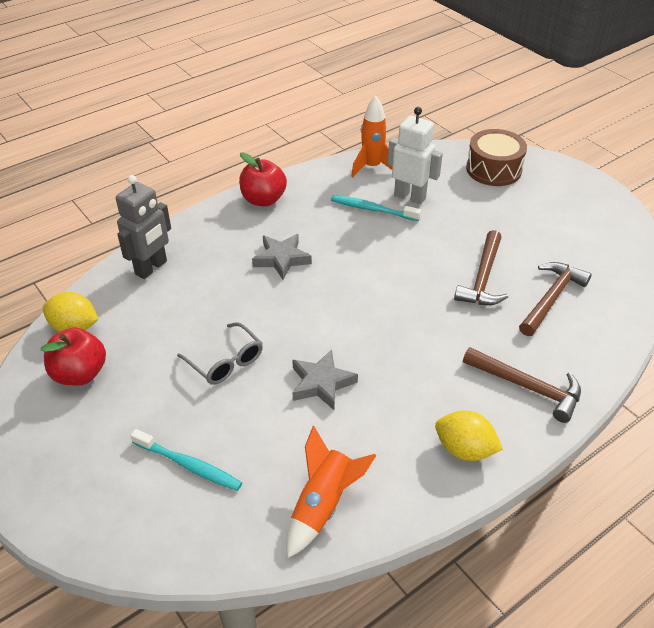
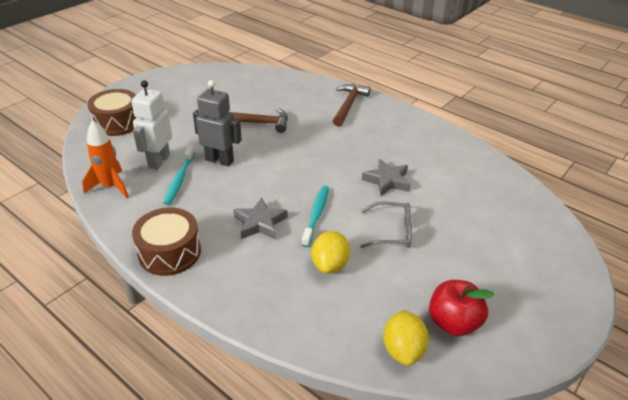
camera: 105 degrees left, 5 degrees down
grey robot [116,175,171,279] -> grey robot moved to [193,80,242,166]
turquoise toothbrush [130,429,242,491] -> turquoise toothbrush moved to [301,185,329,247]
grey glasses [177,322,263,385] -> grey glasses turned 60 degrees clockwise [360,201,412,248]
red apple [239,152,287,206] -> brown drum [132,207,201,276]
orange rocket [286,426,377,558] -> none
yellow lemon [435,411,503,461] -> yellow lemon moved to [311,231,350,274]
brown hammer [519,262,592,336] -> none

